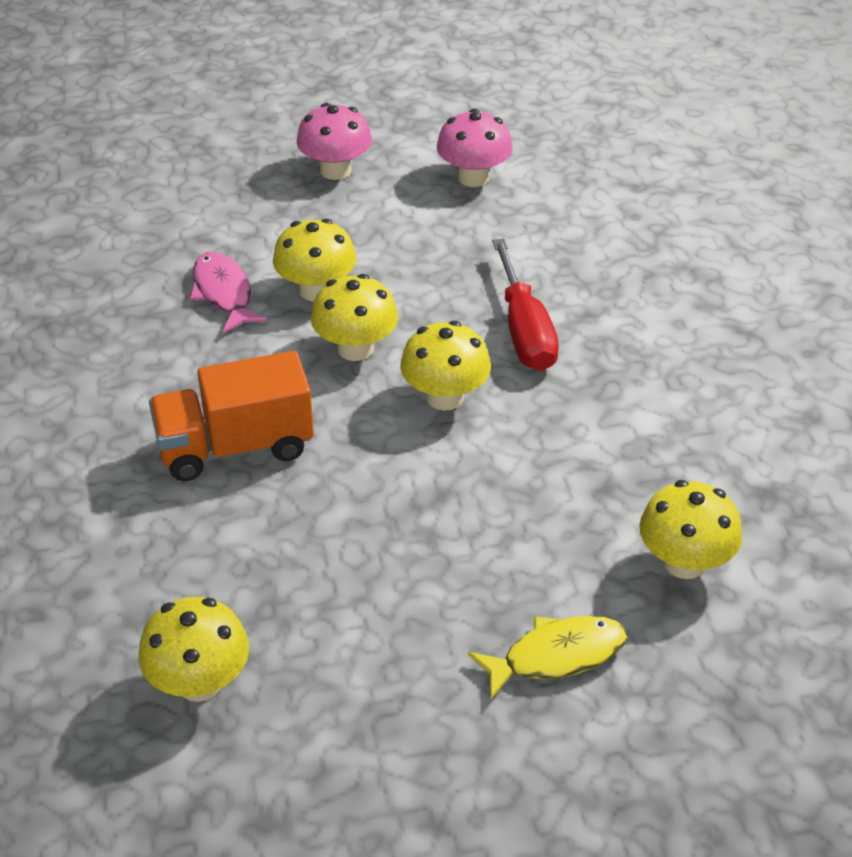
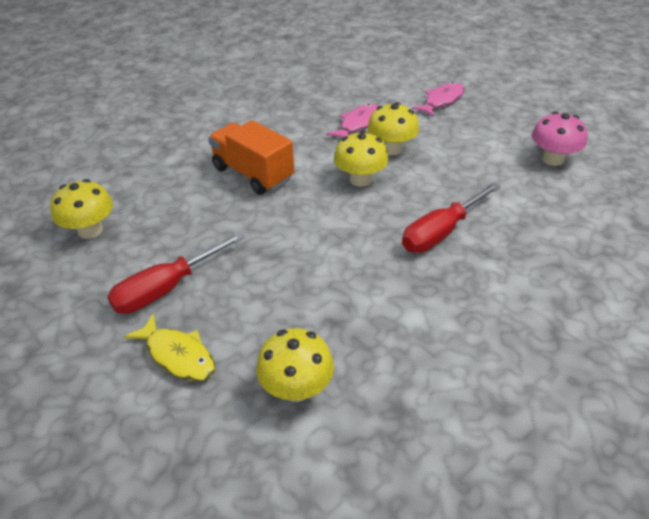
camera: 60 degrees right, 0 degrees up
pink mushroom [297,103,372,180] -> none
yellow mushroom [400,321,491,411] -> none
none -> red screwdriver [107,232,244,314]
none -> pink fish [412,82,465,117]

